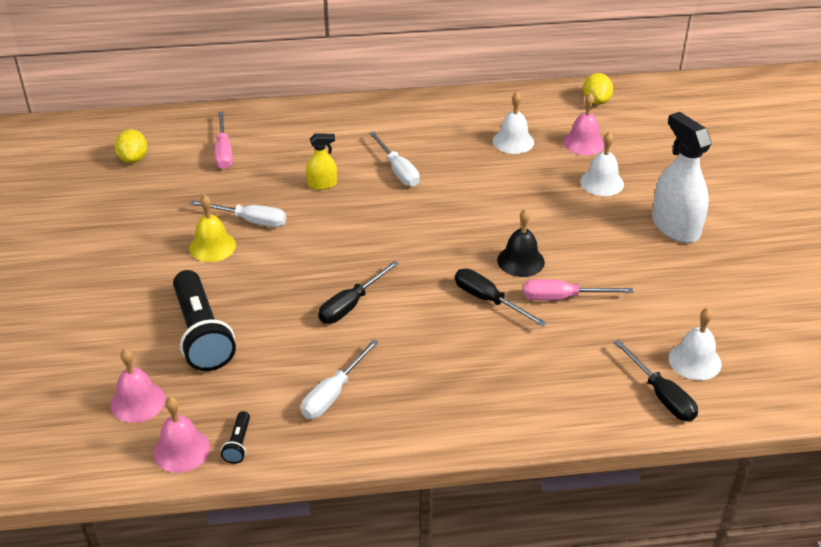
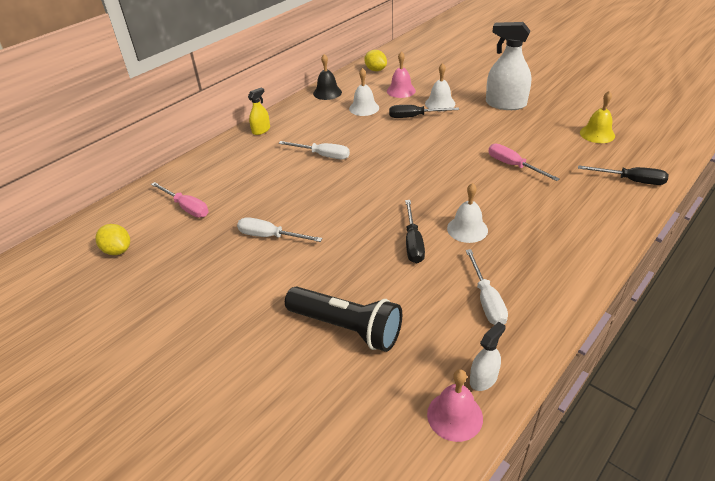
camera: 40 degrees left, 0 degrees up
pink bell [111,349,166,423] -> none
yellow bell [189,195,236,262] -> yellow bell moved to [580,91,615,143]
white screwdriver [189,200,286,227] -> white screwdriver turned 135 degrees counterclockwise [237,217,323,242]
black flashlight [221,411,250,464] -> white spray bottle [470,322,506,391]
yellow spray bottle [306,133,337,190] -> yellow spray bottle moved to [248,88,270,135]
black screwdriver [455,269,547,327] -> black screwdriver moved to [389,105,459,118]
black bell [497,209,545,277] -> black bell moved to [313,54,342,100]
pink screwdriver [523,279,633,301] -> pink screwdriver turned 90 degrees clockwise [488,144,560,181]
white bell [669,308,721,380] -> white bell moved to [447,183,488,243]

